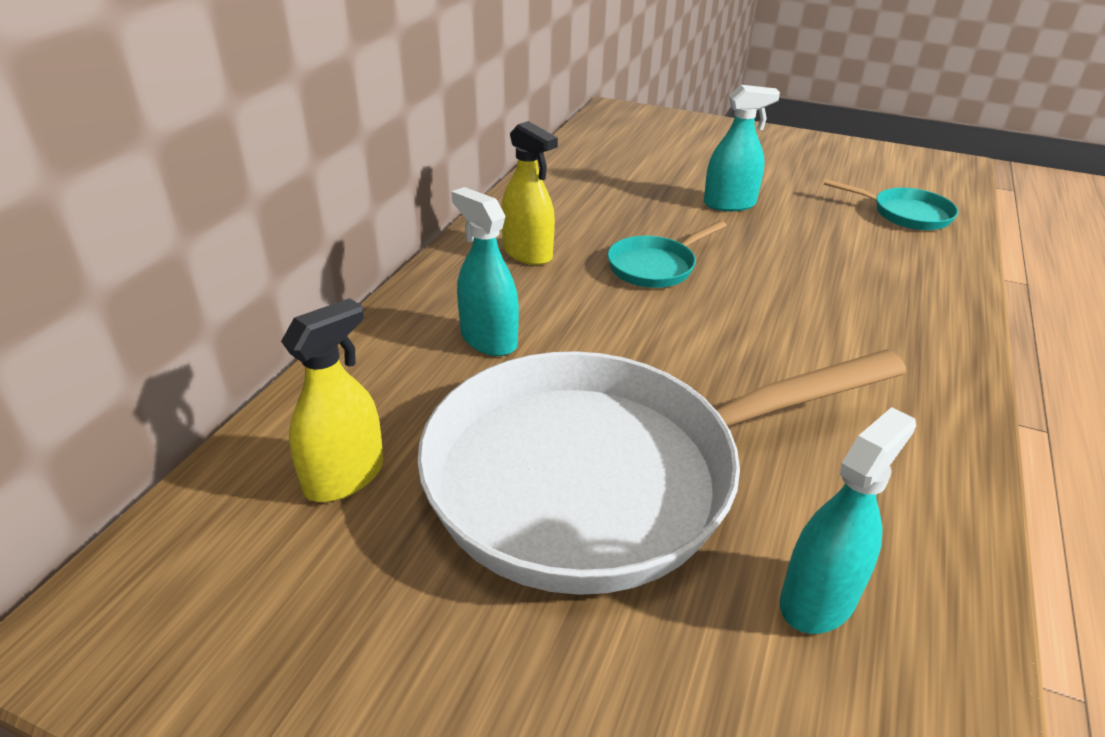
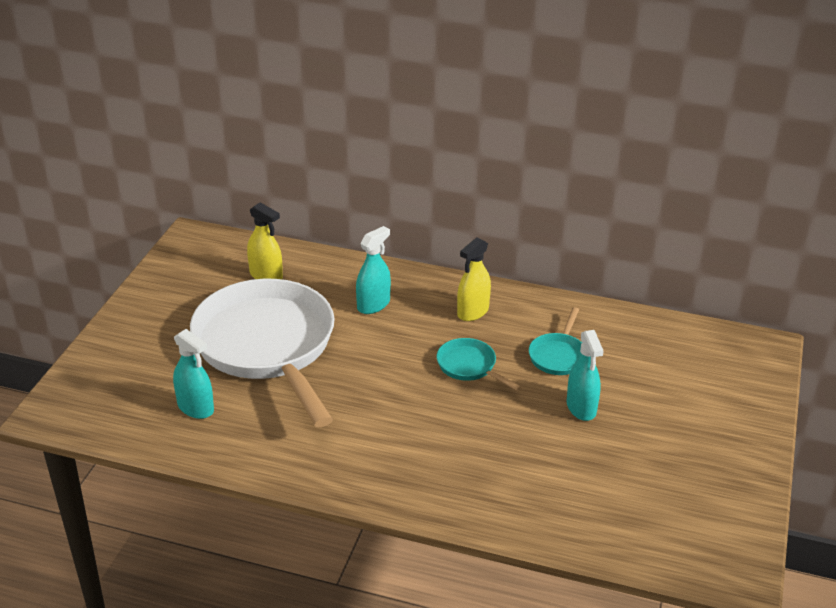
camera: 85 degrees right, 0 degrees up
turquoise pan [824,179,959,230] -> turquoise pan moved to [529,307,582,375]

